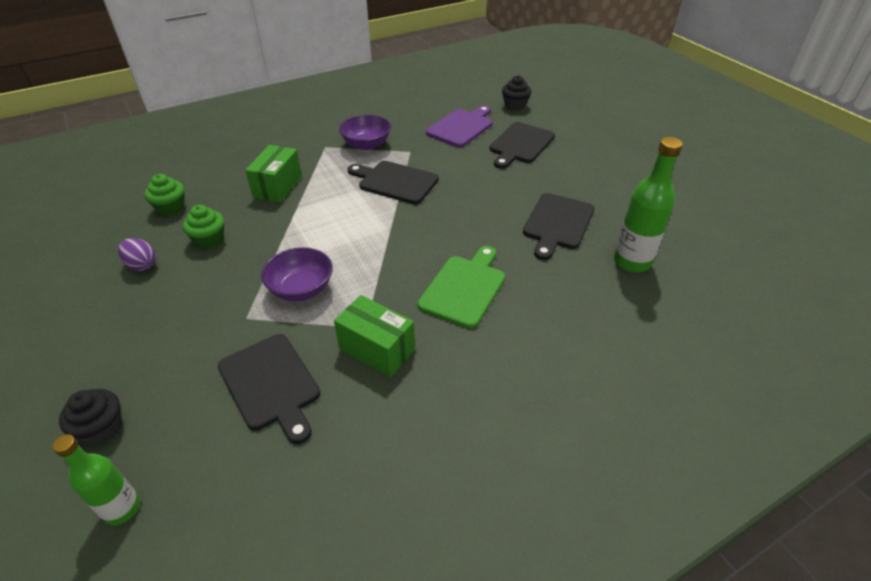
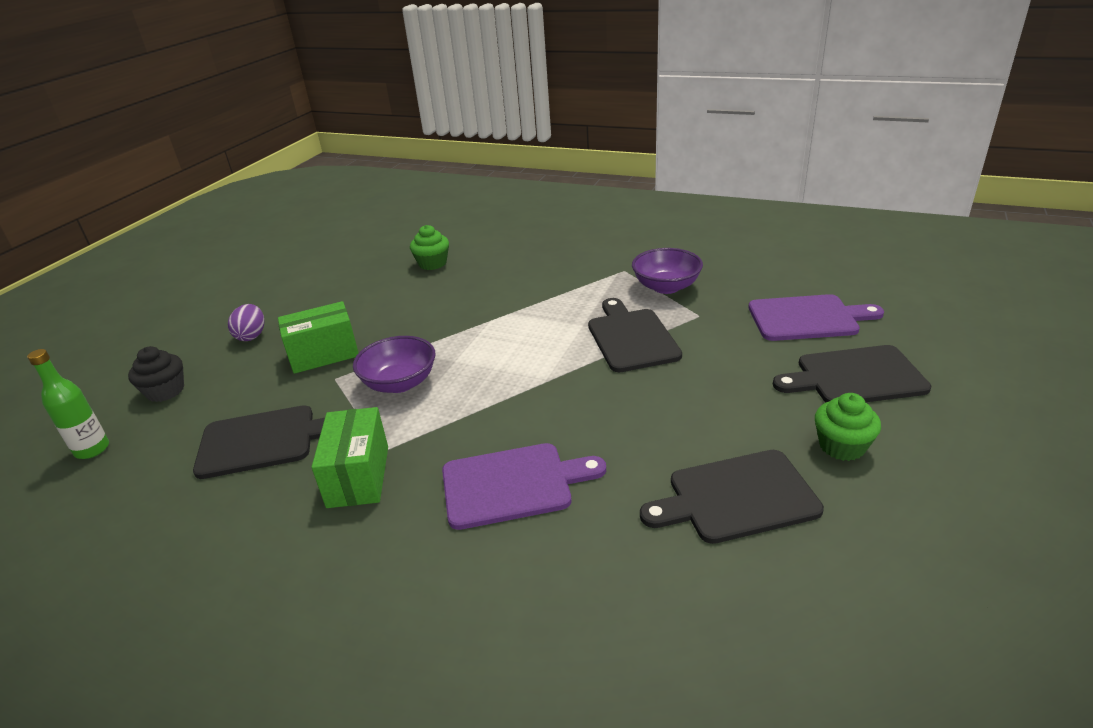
camera: 55 degrees right, 10 degrees down
purple egg [118,238,156,271] -> purple egg moved to [228,304,264,341]
green cupcake [182,205,224,249] -> green cupcake moved to [815,393,881,461]
black cutting board [218,334,320,444] -> black cutting board turned 120 degrees counterclockwise [193,405,325,479]
green box [245,145,302,203] -> green box moved to [278,301,359,374]
green cutting board [417,246,505,329] -> purple cutting board [442,443,606,530]
black cupcake [502,75,531,111] -> none
green bottle [614,137,683,272] -> none

